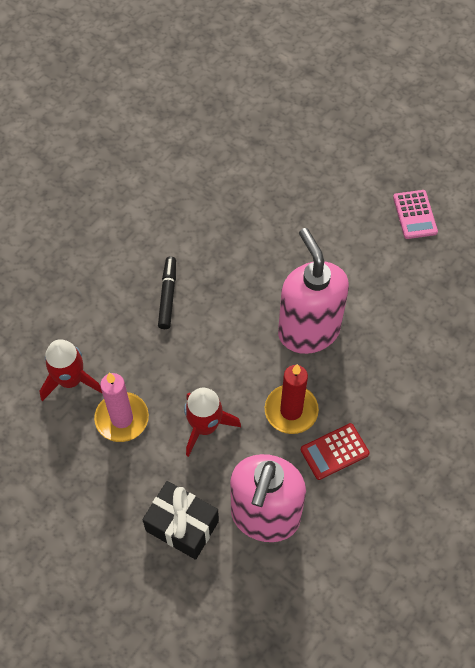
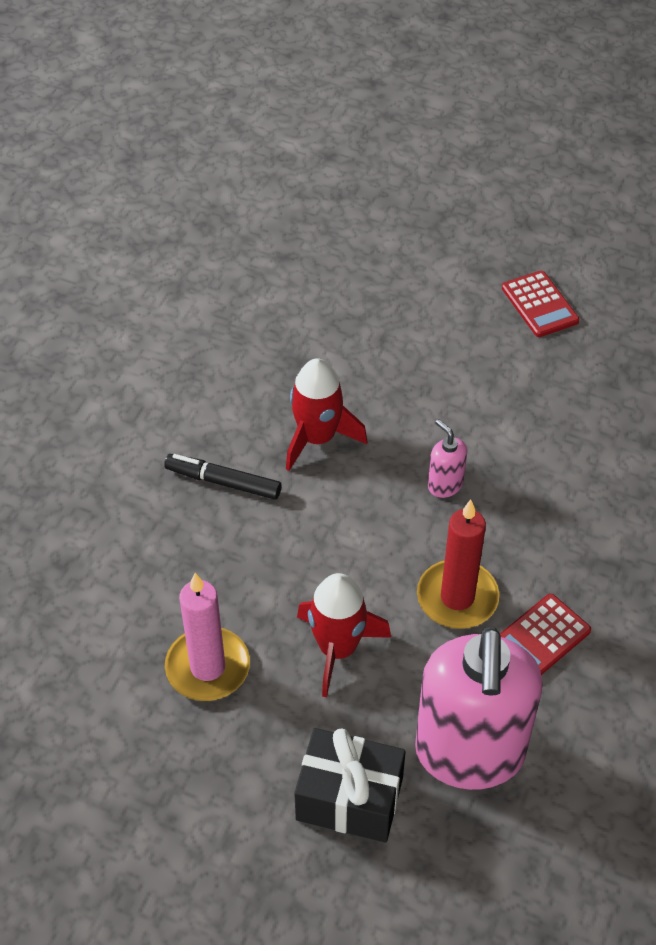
camera: 15 degrees left, 10 degrees down
red rocket [40,339,102,401] -> red rocket moved to [286,358,368,471]
black marker [158,257,176,329] -> black marker turned 60 degrees counterclockwise [164,454,282,500]
pink soap dispenser [278,228,349,354] -> pink soap dispenser [428,419,467,498], size x0.40
pink calculator [393,190,438,239] -> red calculator [502,271,580,337]

